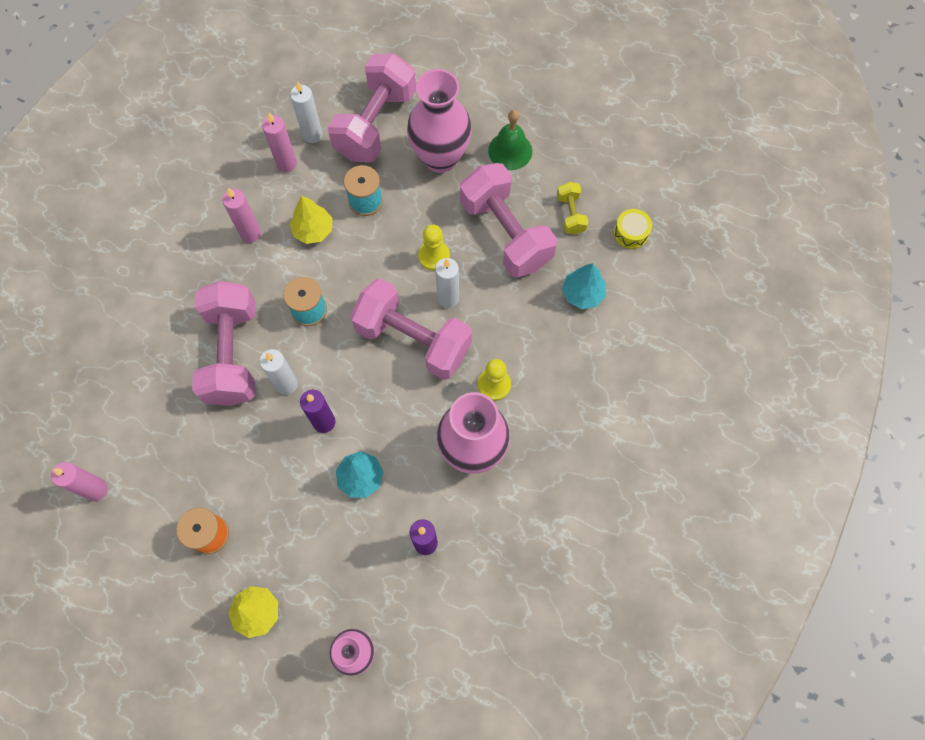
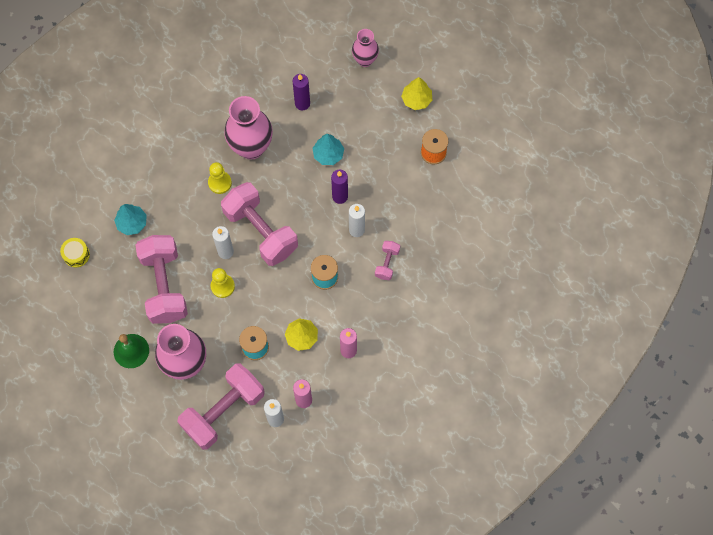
camera: 160 degrees left, 0 degrees up
pink candle [51,462,108,501] -> none
pink dumbbell [192,281,256,406] -> pink dumbbell [375,241,400,280], size x0.45
yellow dumbbell [557,182,588,235] -> none

